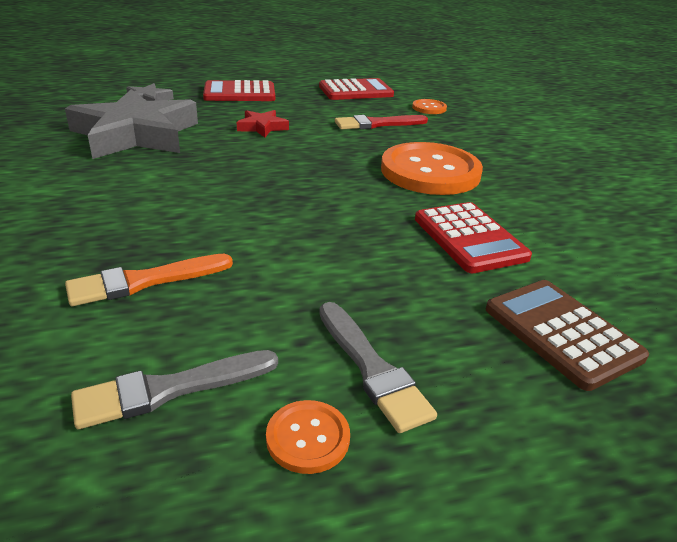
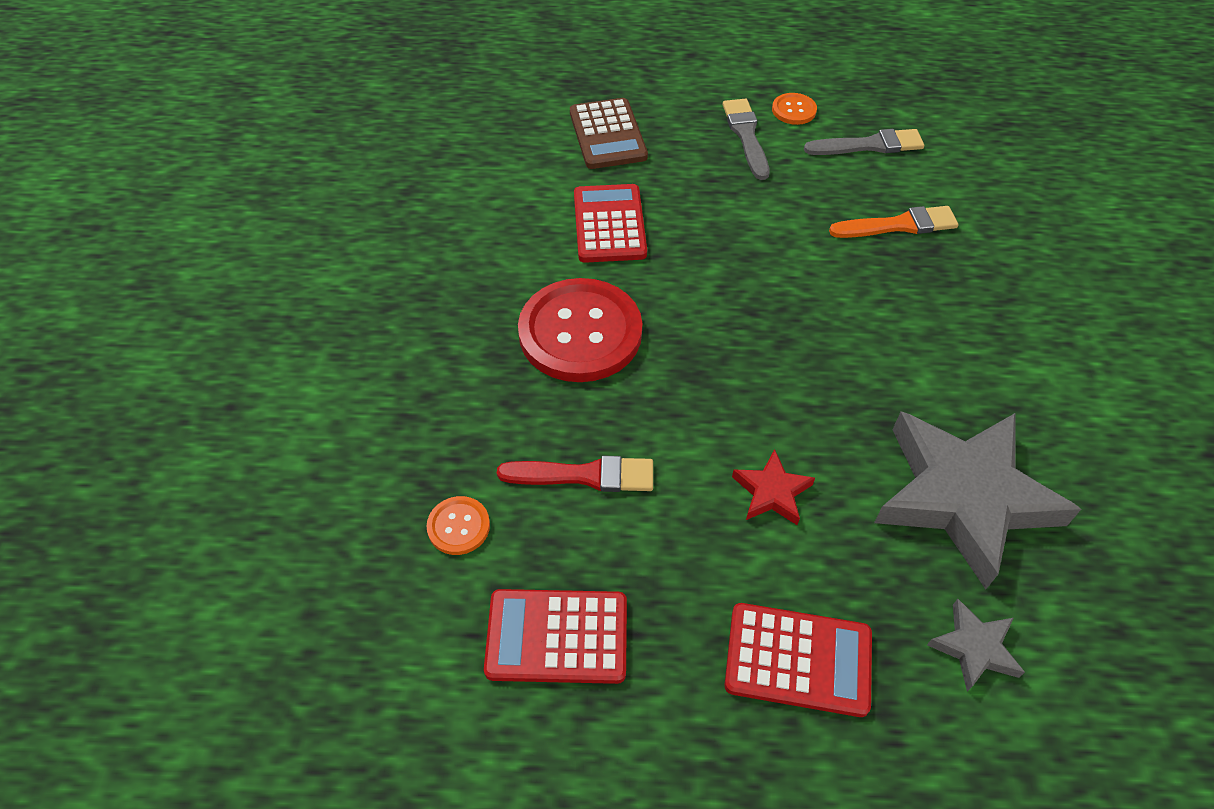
camera: 160 degrees left, 20 degrees up
orange button [381,142,483,195] -> red button [518,278,642,382]

